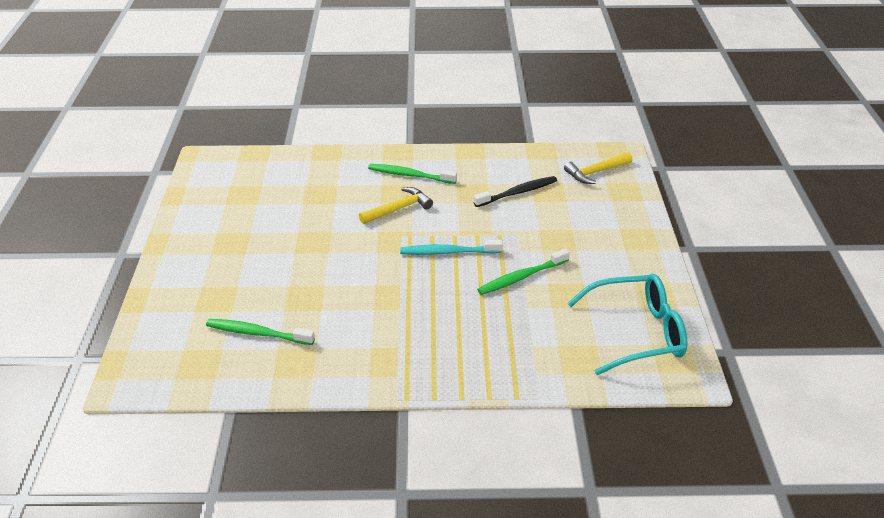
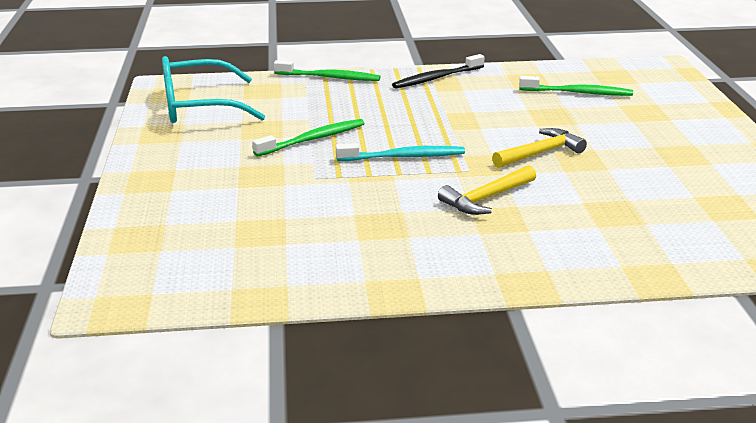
camera: 175 degrees right, 10 degrees down
green toothbrush [368,164,457,184] -> green toothbrush moved to [274,60,381,81]
black toothbrush [473,176,557,207] -> black toothbrush moved to [392,54,485,89]
yellow hammer [564,152,632,184] -> yellow hammer moved to [492,128,587,168]

